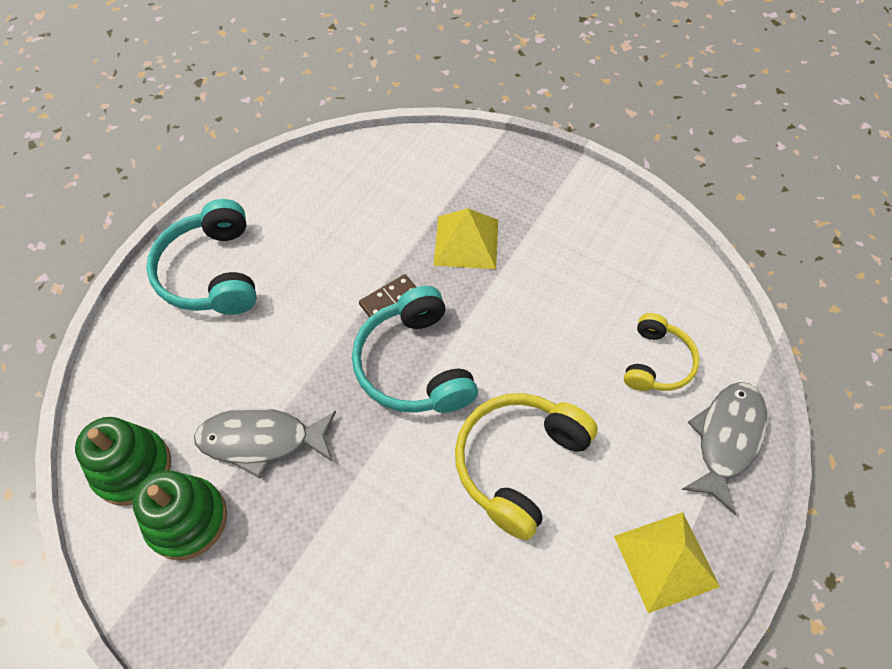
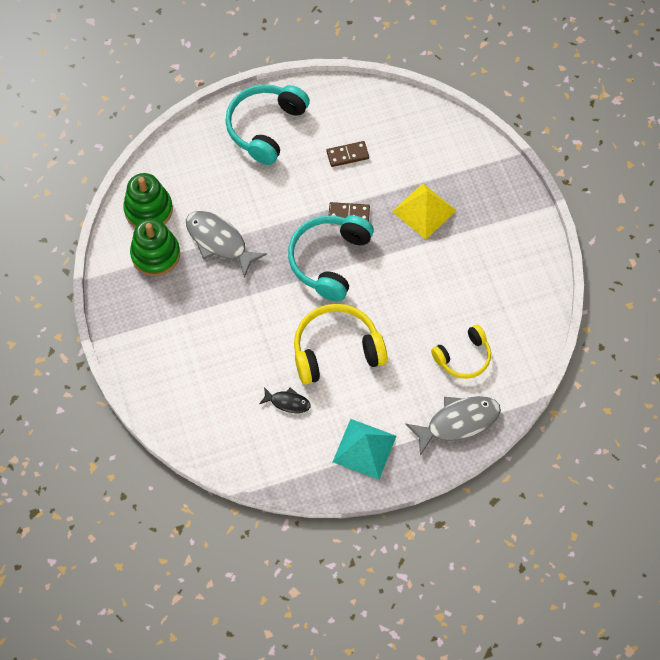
camera: 40 degrees right, 5 degrees up
yellow pyramid [614,512,720,613] -> turquoise pyramid [333,419,397,480]
none -> black fish [259,387,311,413]
none -> brown domino [327,141,369,167]

